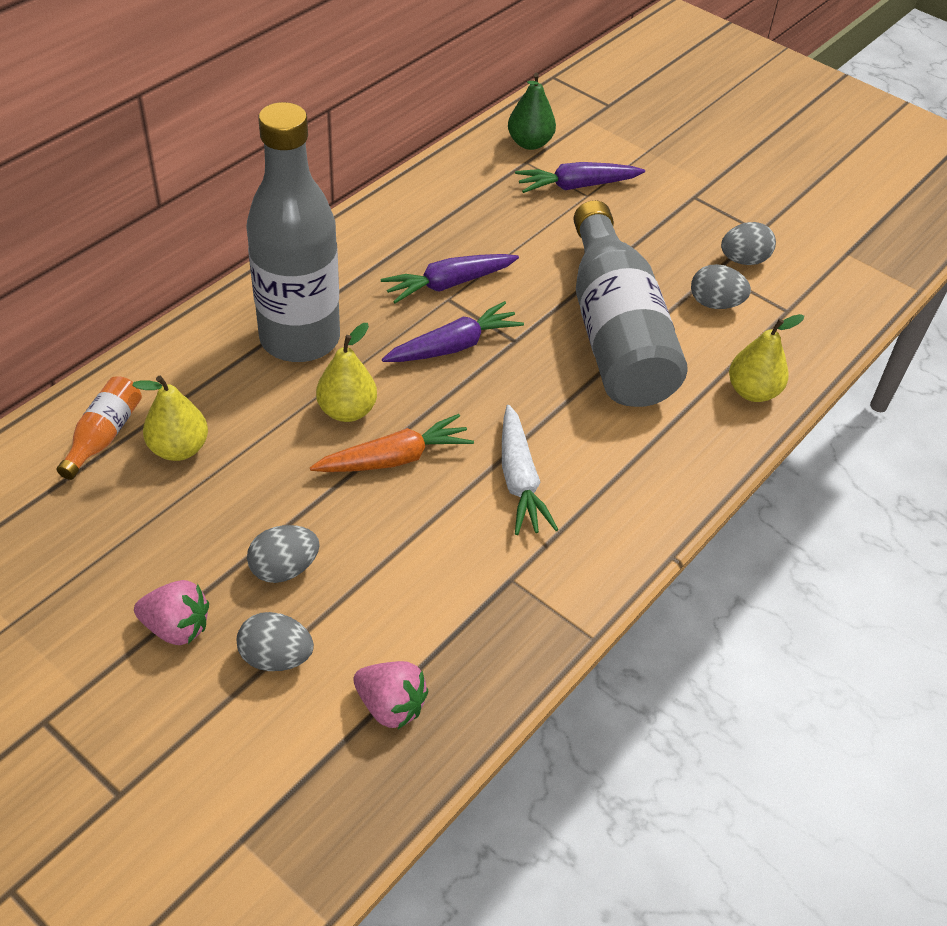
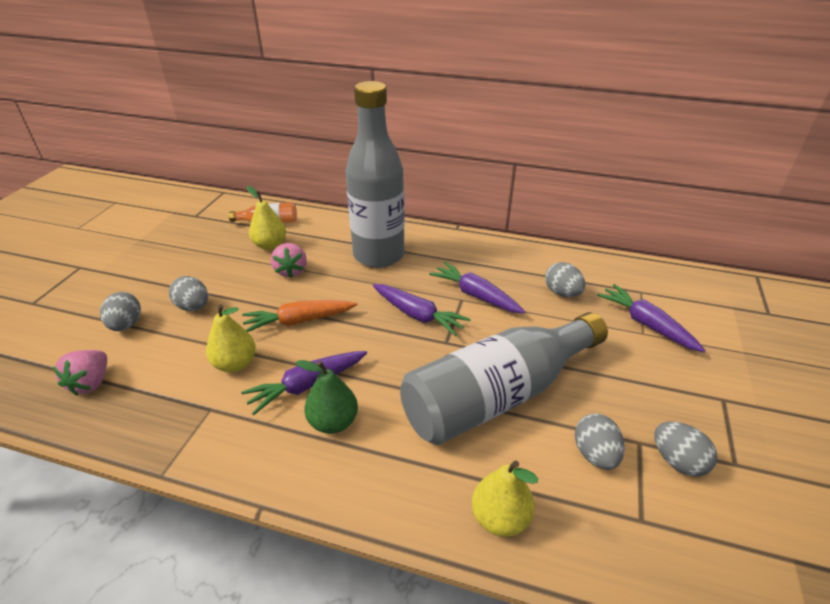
camera: 70 degrees right, 10 degrees down
pink strawberry [134,580,209,645] -> pink strawberry moved to [271,243,307,278]
orange carrot [310,414,474,472] -> orange carrot turned 120 degrees clockwise [242,300,358,332]
yellow pear [316,323,377,422] -> yellow pear moved to [206,304,256,372]
white carrot [502,405,559,535] -> purple carrot [241,351,367,415]
green pear [508,73,556,150] -> green pear moved to [296,360,358,434]
none -> grey egg [545,262,586,297]

